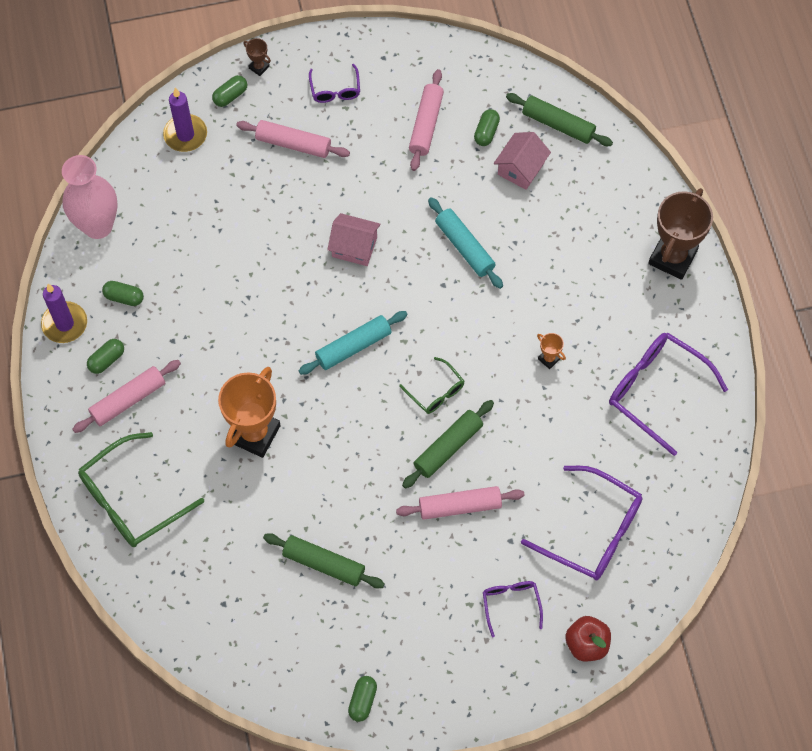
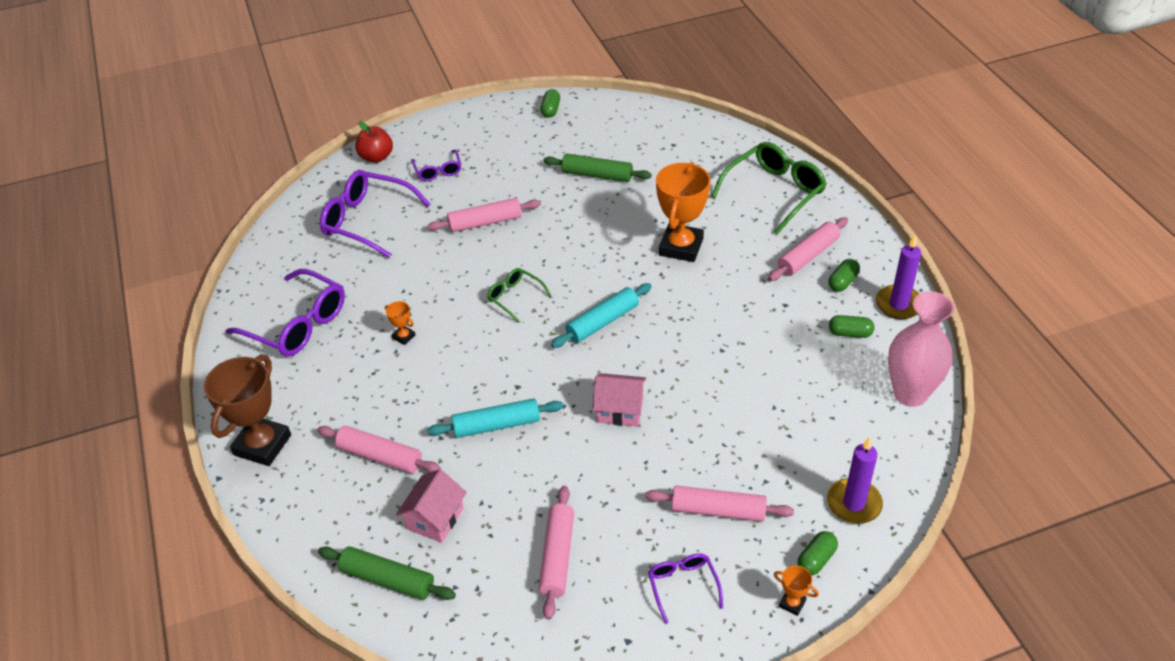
camera: 175 degrees right, 20 degrees down
brown trophy [243,38,271,76] -> orange trophy [774,565,819,616]
green rolling pin [402,400,494,488] -> none
turquoise rolling pin [428,197,503,289] -> turquoise rolling pin turned 60 degrees counterclockwise [427,398,563,438]
green capsule [474,109,500,146] -> none
none -> pink rolling pin [317,426,441,473]

